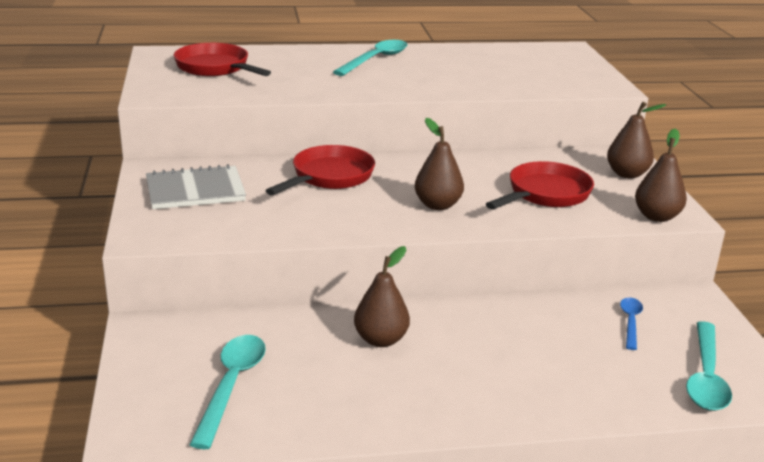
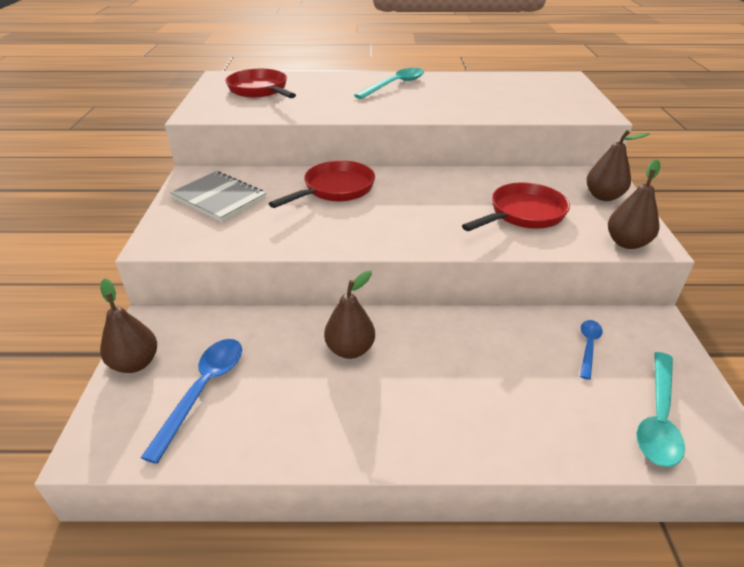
camera: 10 degrees right, 10 degrees up
grey notebook [146,164,246,209] -> grey notebook turned 45 degrees clockwise [170,171,266,222]
turquoise spoon [189,335,266,449] -> blue spoon [141,339,242,464]
brown pear [415,118,464,210] -> brown pear moved to [100,278,157,373]

